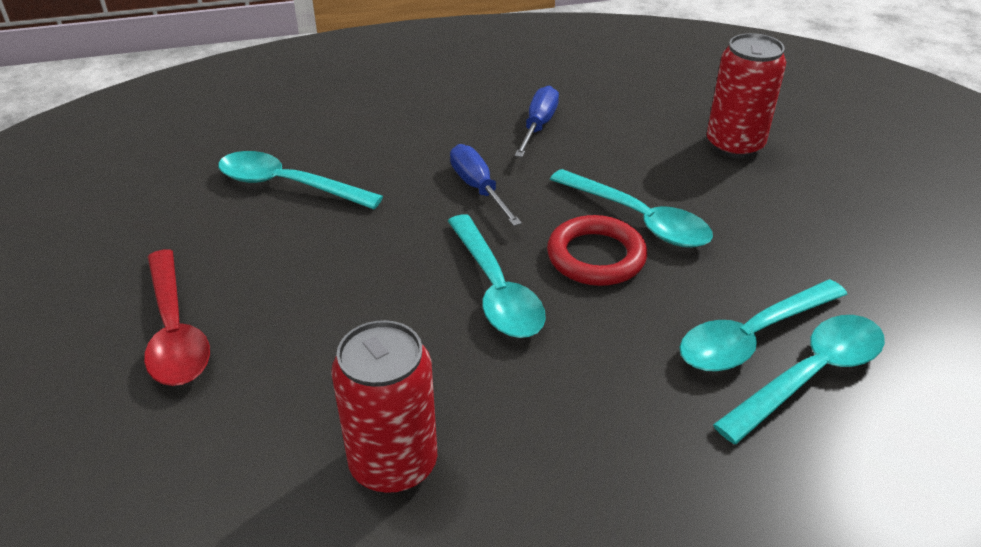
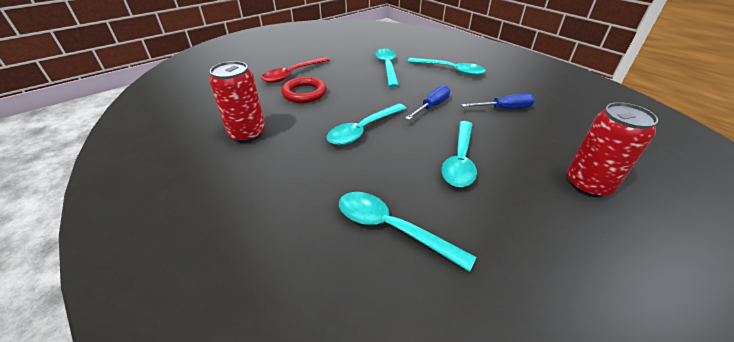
camera: 65 degrees right, 0 degrees up
red ring [547,215,647,286] -> red ring moved to [281,77,327,103]
turquoise spoon [713,315,885,444] -> turquoise spoon moved to [407,58,486,76]

